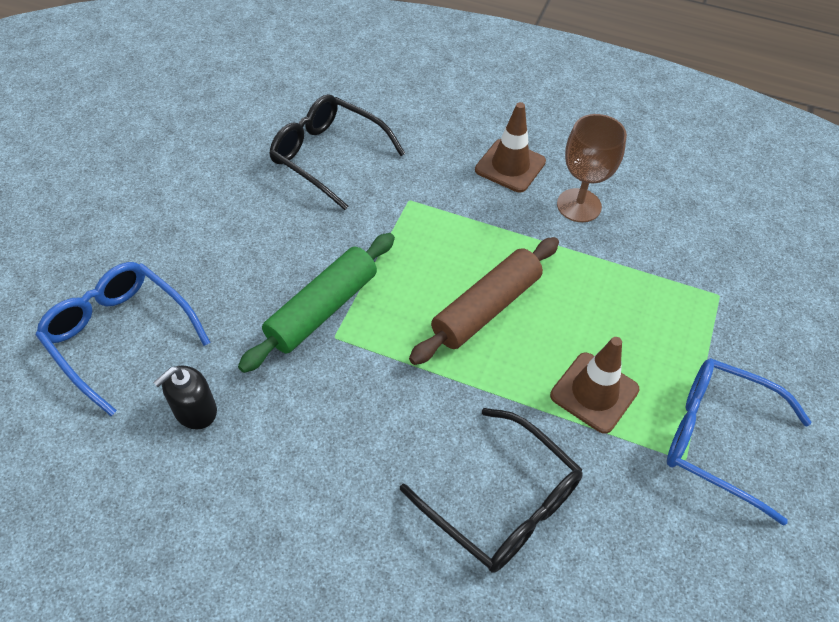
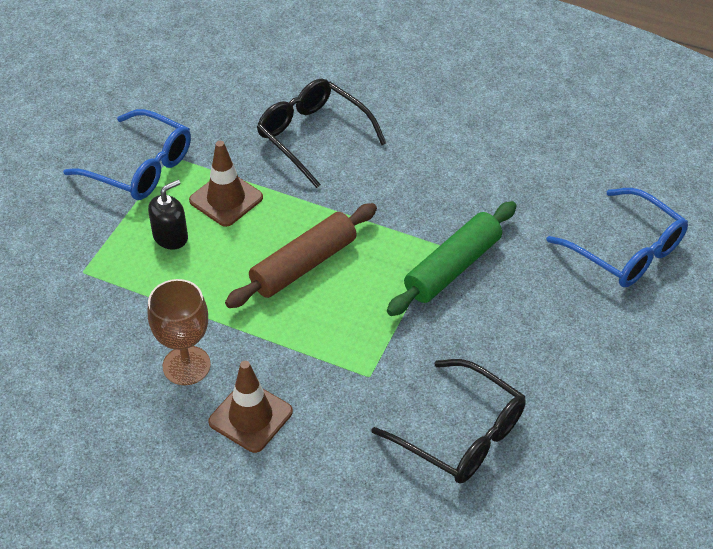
camera: 175 degrees left, 5 degrees down
black soap dispenser [153,366,217,429] -> black soap dispenser moved to [148,180,188,250]

